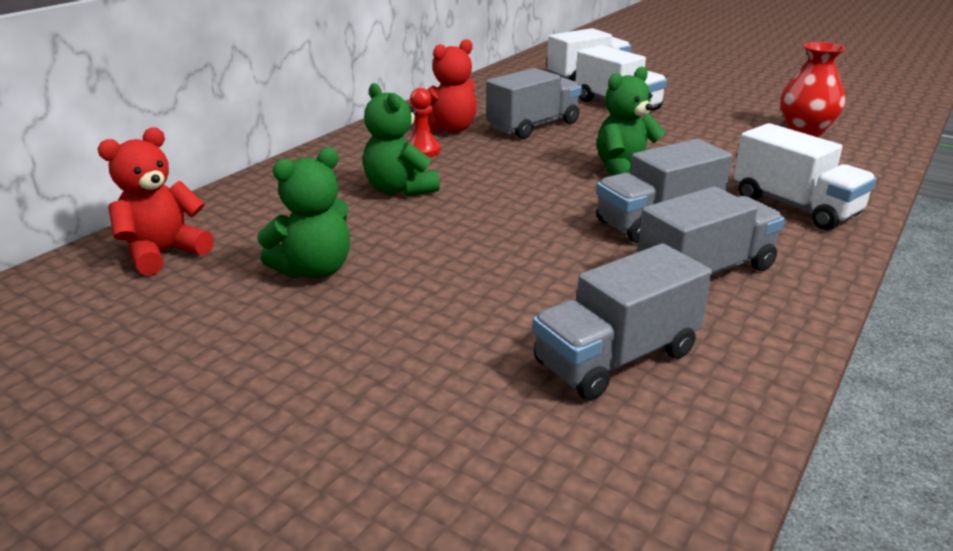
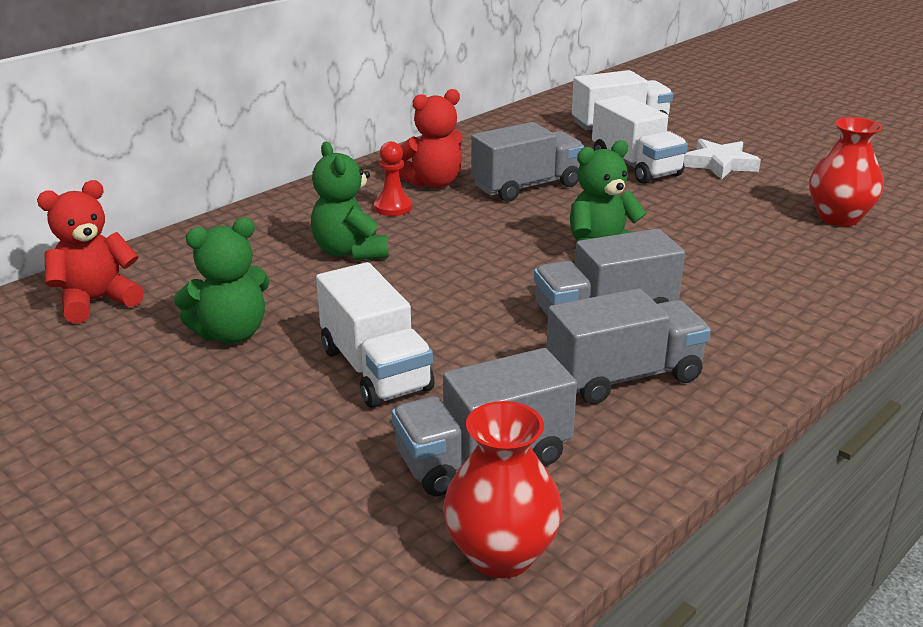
camera: 10 degrees right, 0 degrees up
white truck [733,123,877,230] -> white truck moved to [316,262,435,408]
none -> red vase [443,401,562,578]
none -> white star [684,139,761,180]

